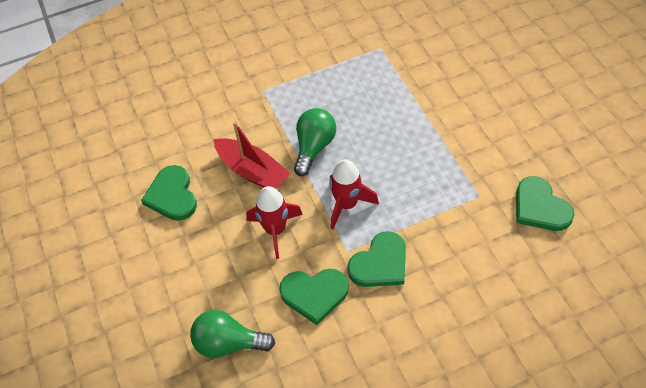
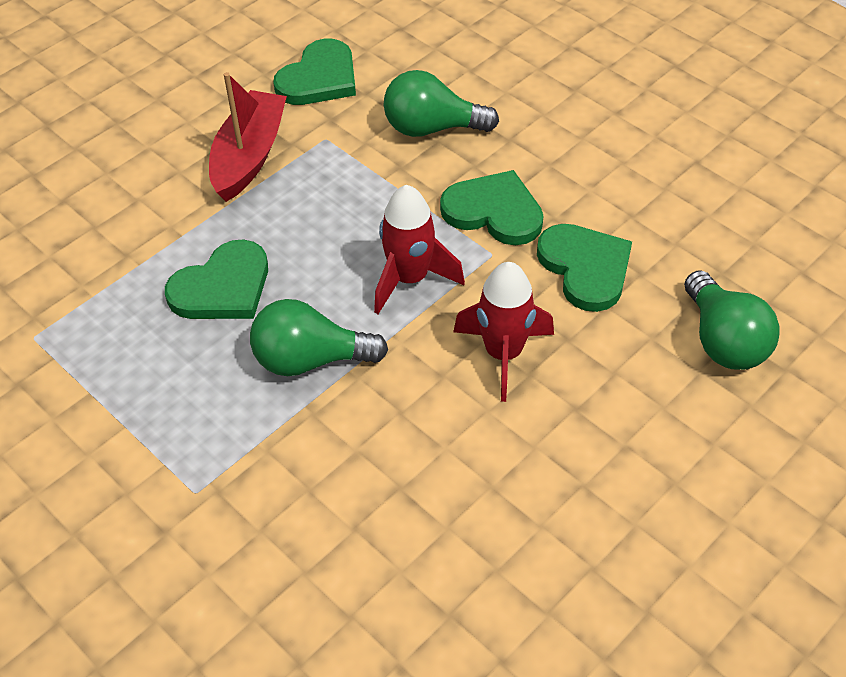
camera: 115 degrees left, 5 degrees down
green heart [141,165,197,221] -> green heart moved to [165,239,268,319]
red boat [213,122,291,189] -> red boat moved to [209,72,287,202]
none -> green light bulb [384,70,499,137]

